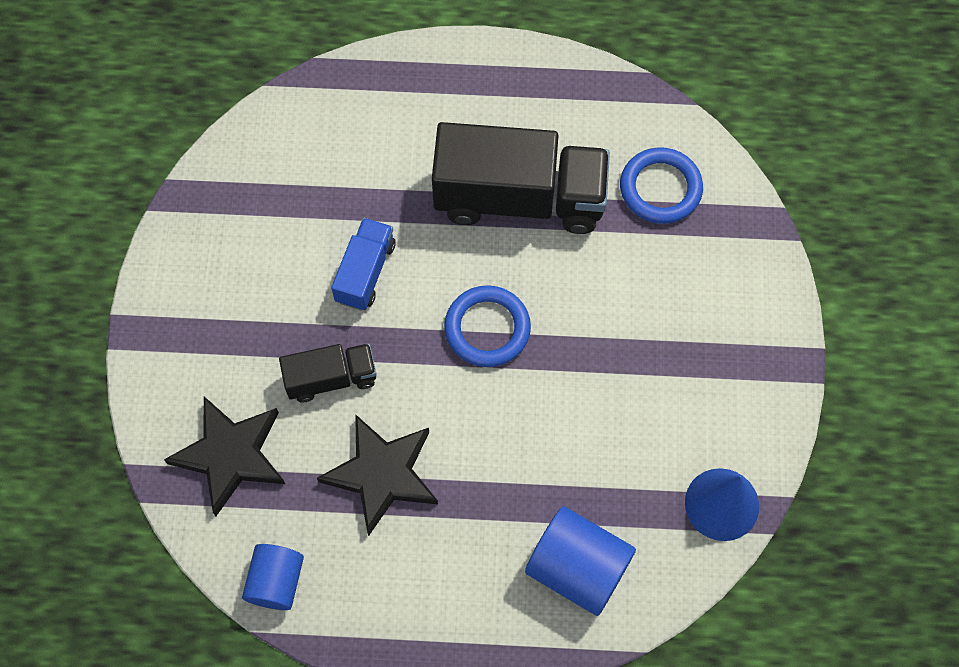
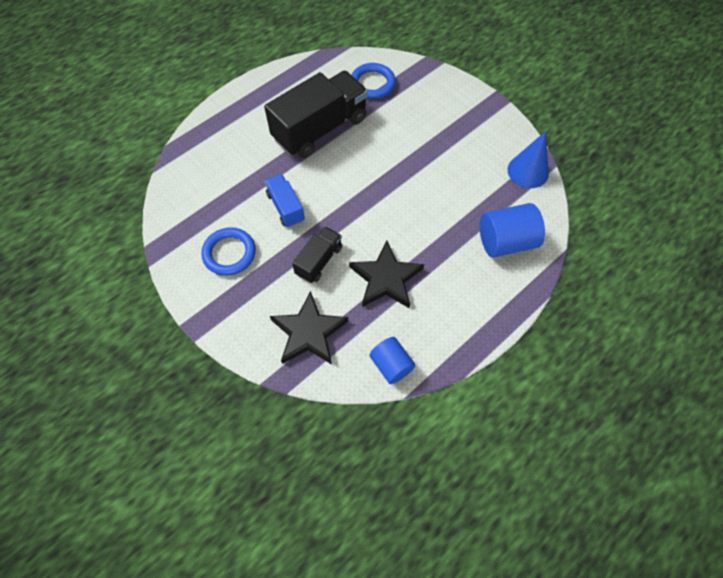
camera: 45 degrees left, 5 degrees down
blue ring [444,285,531,367] -> blue ring moved to [201,227,256,276]

